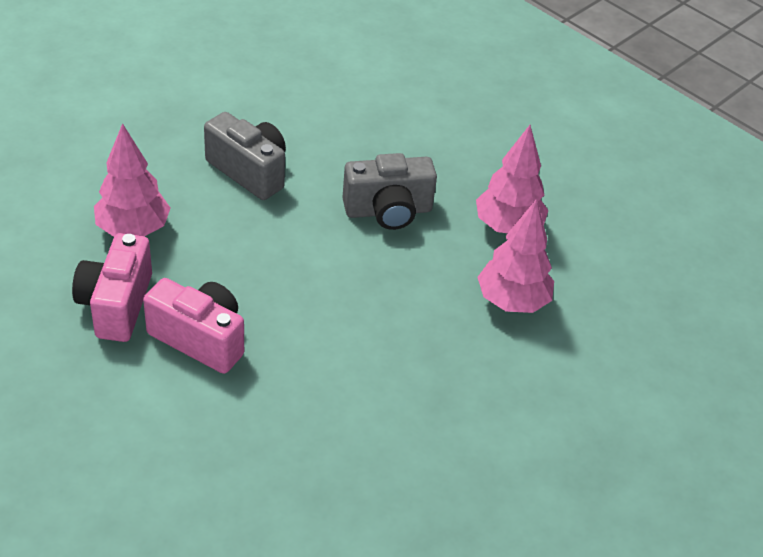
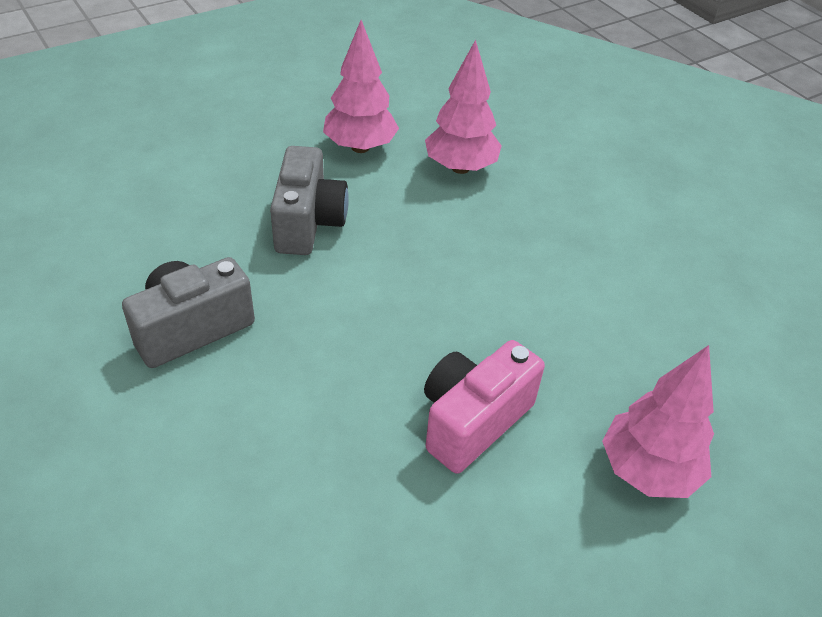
camera: 75 degrees left, 0 degrees up
pink camera [72,233,152,342] -> none
pink tree [94,123,171,237] -> pink tree moved to [602,345,714,498]

